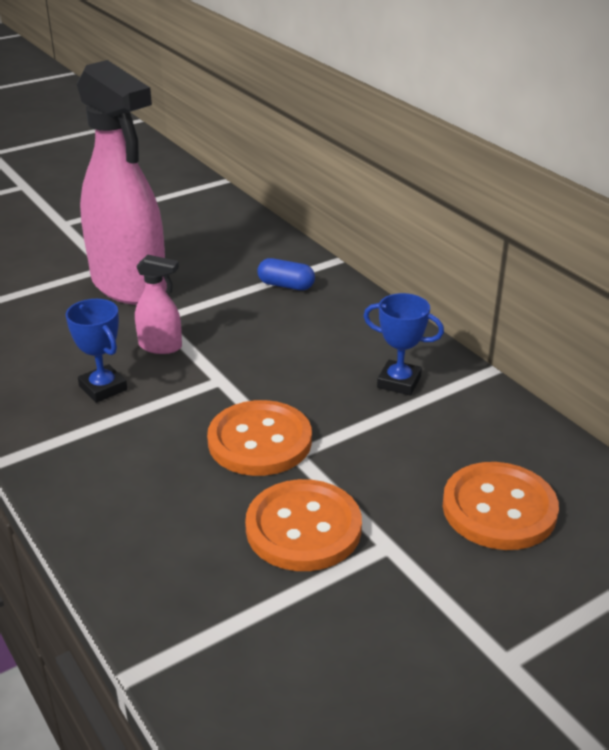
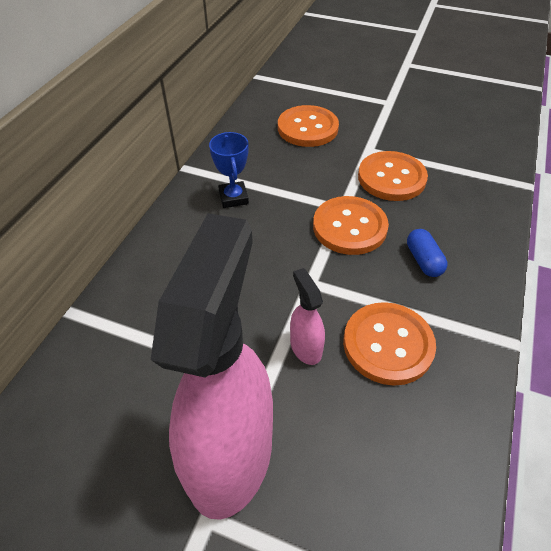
camera: 125 degrees left, 15 degrees up
blue trophy [66,299,127,403] -> orange button [343,302,436,386]
blue capsule [257,258,315,290] -> blue capsule moved to [407,229,447,277]

